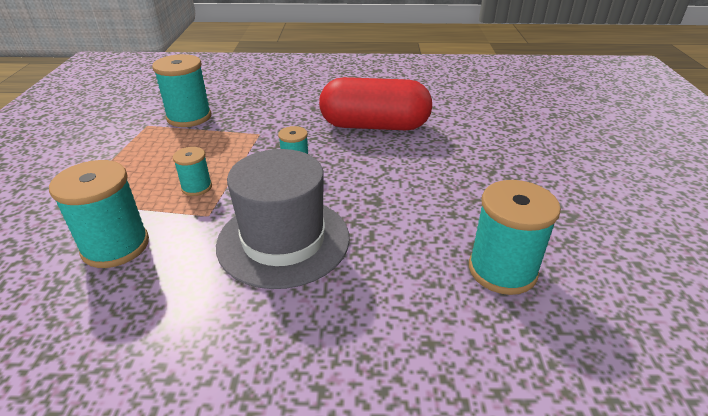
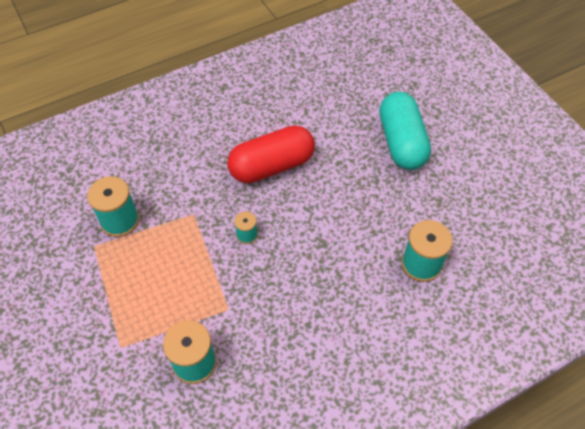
camera: 30 degrees left, 20 degrees up
turquoise spool [173,147,212,196] -> none
grey hat [216,149,350,289] -> none
none -> turquoise capsule [379,92,431,170]

